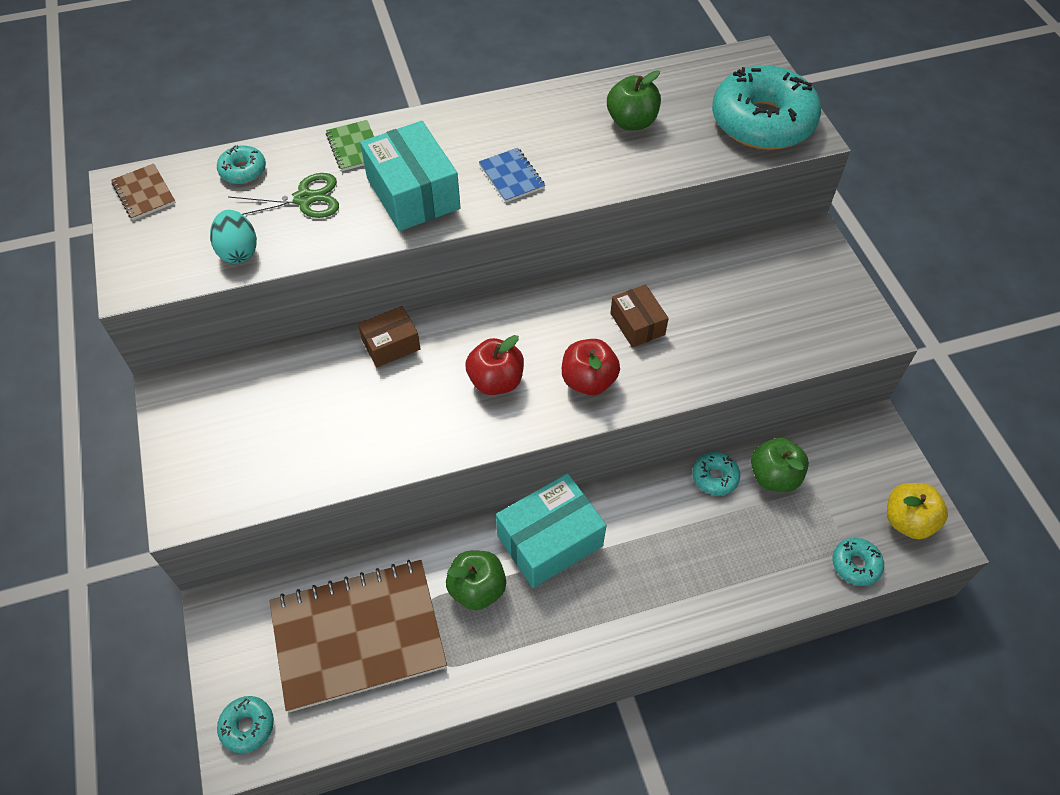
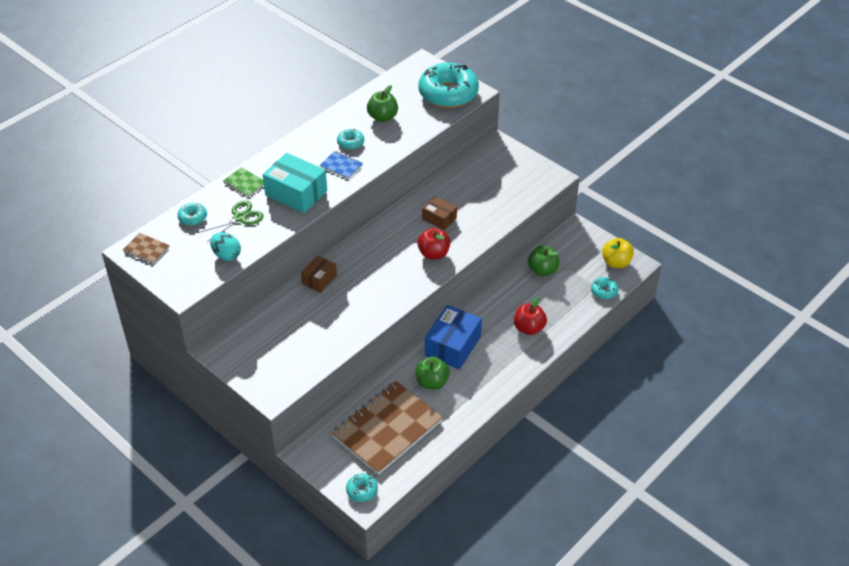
camera: 30 degrees left, 10 degrees down
red apple [466,335,524,395] -> red apple moved to [514,297,547,335]
turquoise box [496,473,606,588] -> blue box [425,305,482,370]
turquoise donut [692,452,740,496] -> turquoise donut moved to [337,129,364,150]

